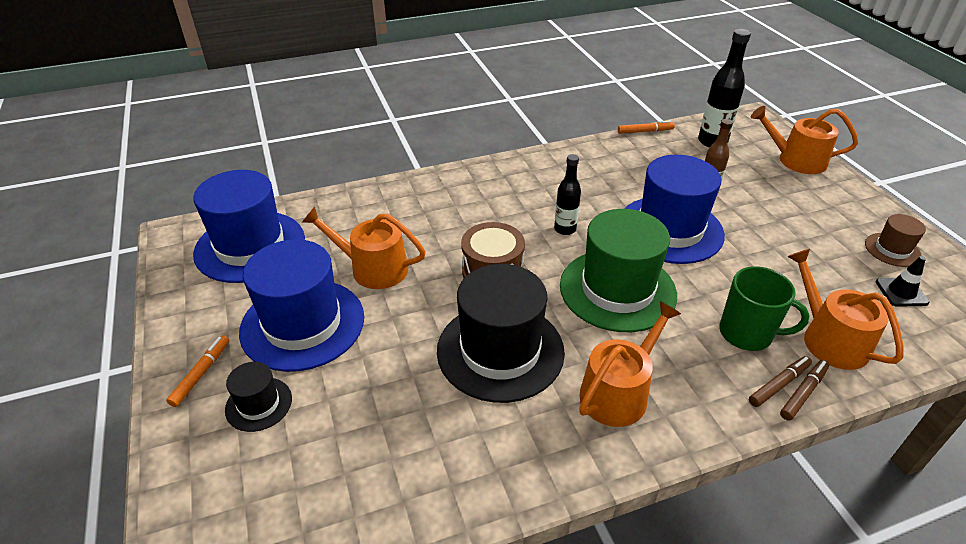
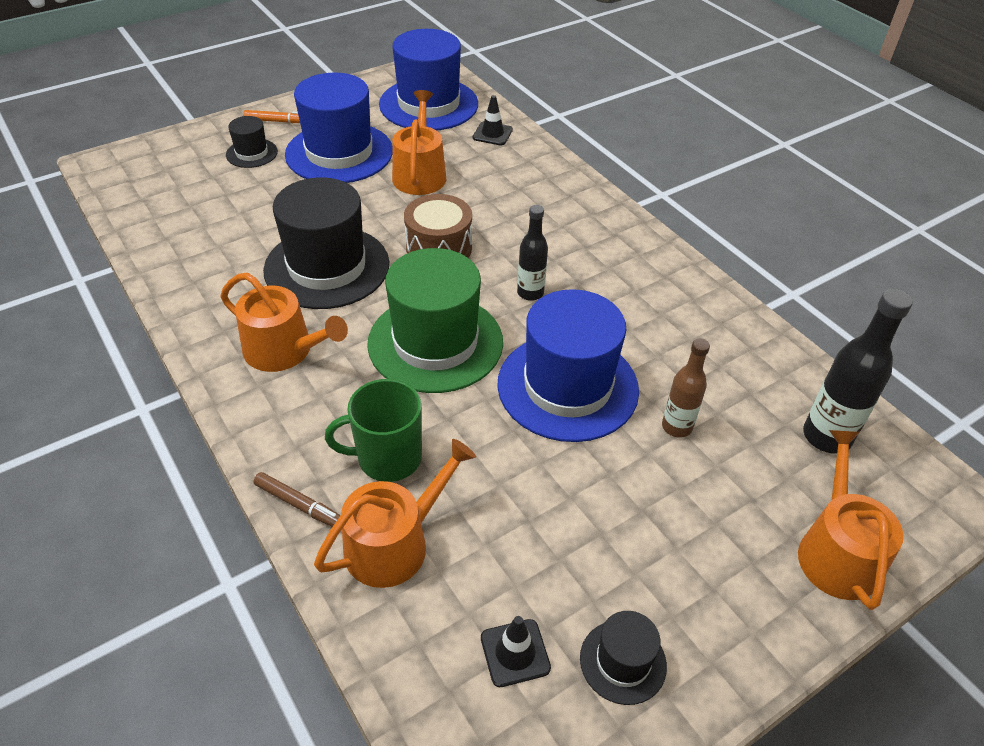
camera: 75 degrees right, 5 degrees up
orange marker [618,121,675,134] -> none
green mug [719,266,809,351] -> green mug turned 75 degrees clockwise [325,379,422,482]
brown marker [749,356,812,407] -> none
brown hat [865,214,926,267] -> black hat [580,611,667,705]
none -> black traffic cone [472,95,513,145]

